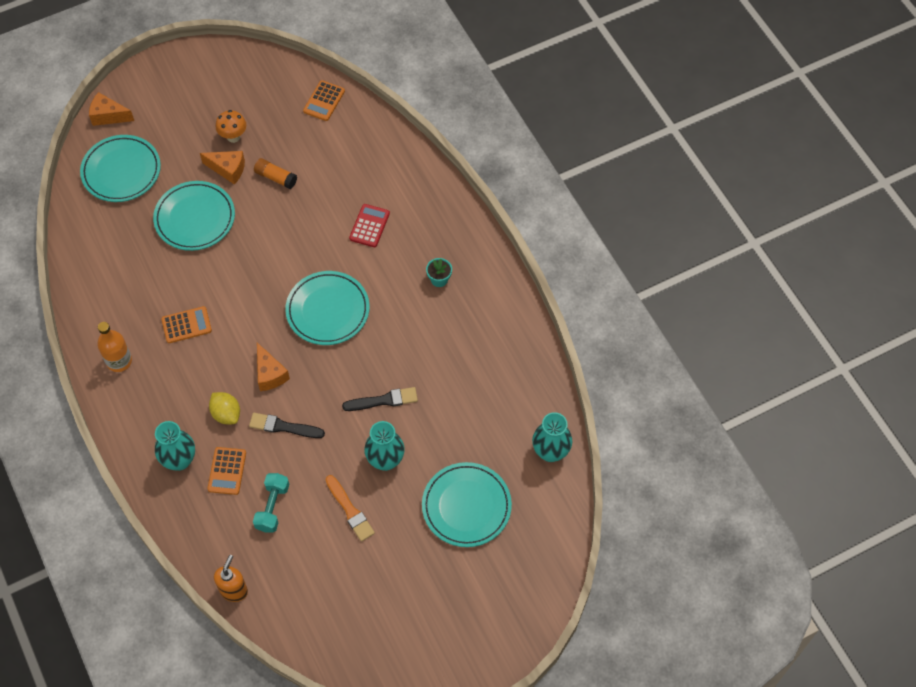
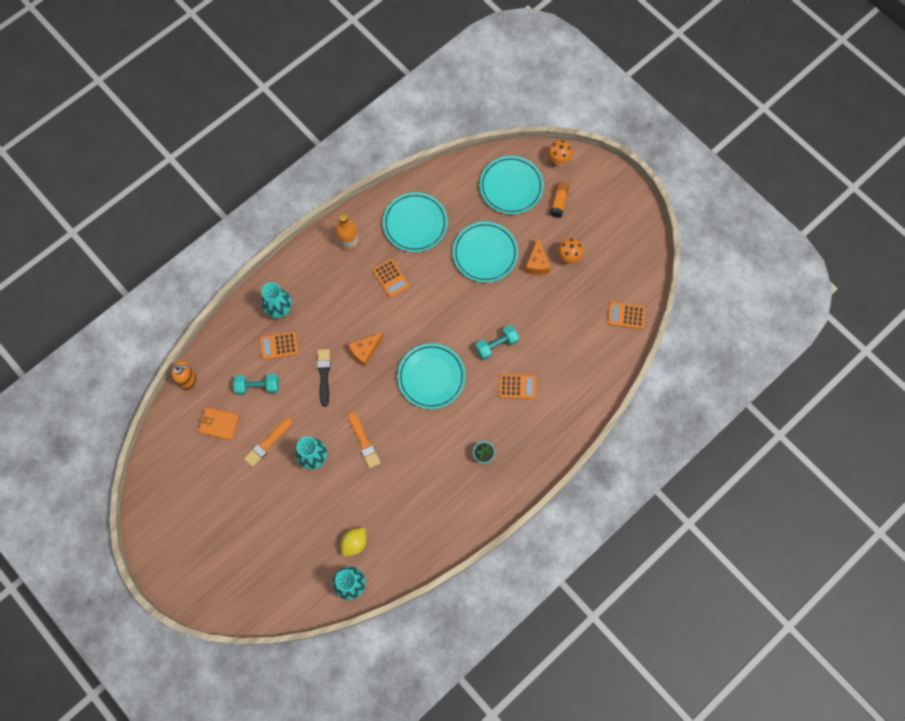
camera: 75 degrees right, 10 degrees up
orange cheese [89,92,134,126] -> orange mushroom [548,140,573,165]
yellow lemon [209,392,240,424] -> yellow lemon moved to [341,528,367,557]
orange glue stick [254,158,297,189] -> orange glue stick moved to [550,182,569,218]
black brush [342,387,418,411] -> orange brush [348,412,381,468]
red calculator [349,204,390,247] -> orange calculator [499,374,536,399]
turquoise plate [422,462,512,547] -> turquoise plate moved to [383,192,448,252]
none -> orange wallet [198,408,239,440]
none -> turquoise dumbbell [475,325,519,360]

